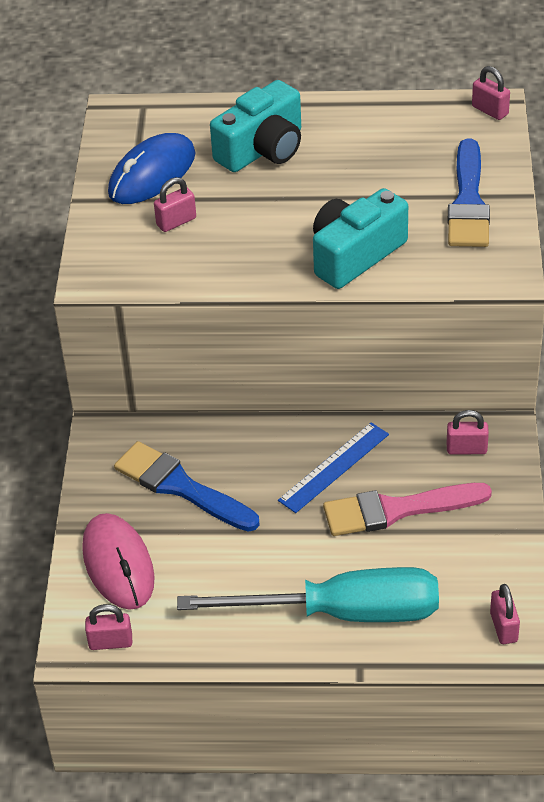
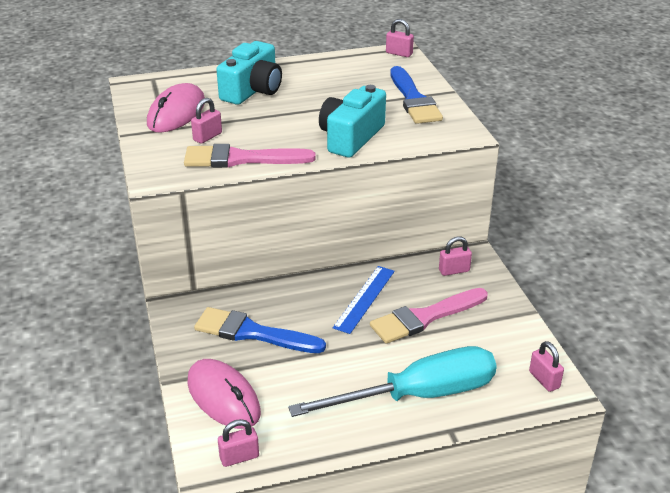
camera: 20 degrees left, 10 degrees down
blue mouse [108,133,196,204] -> pink mouse [147,83,205,133]
none -> pink brush [184,144,316,168]

